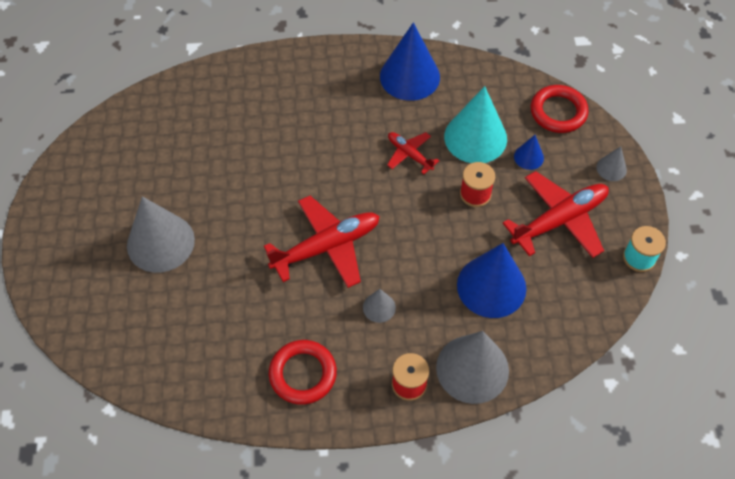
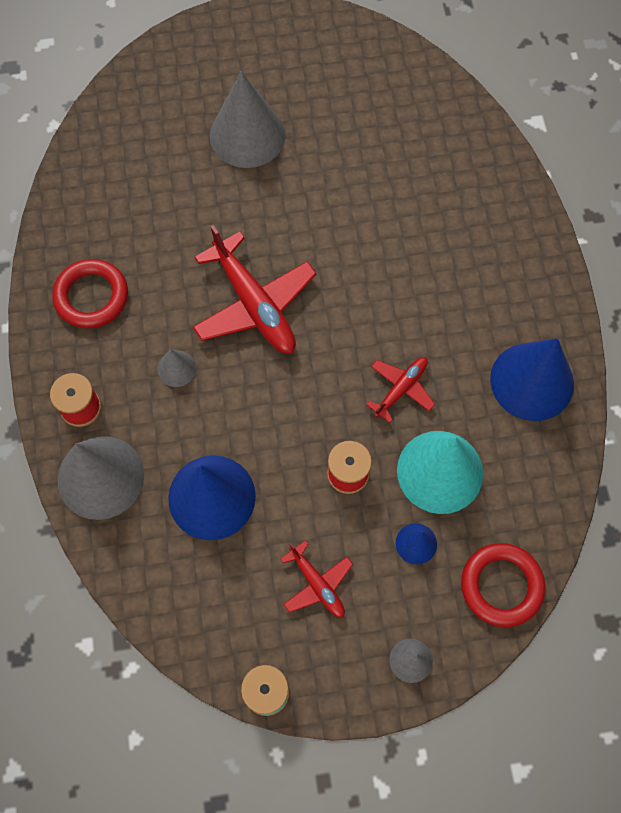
camera: 85 degrees right, 10 degrees up
red plane [503,171,609,258] -> red plane [280,540,353,618], size x0.54

